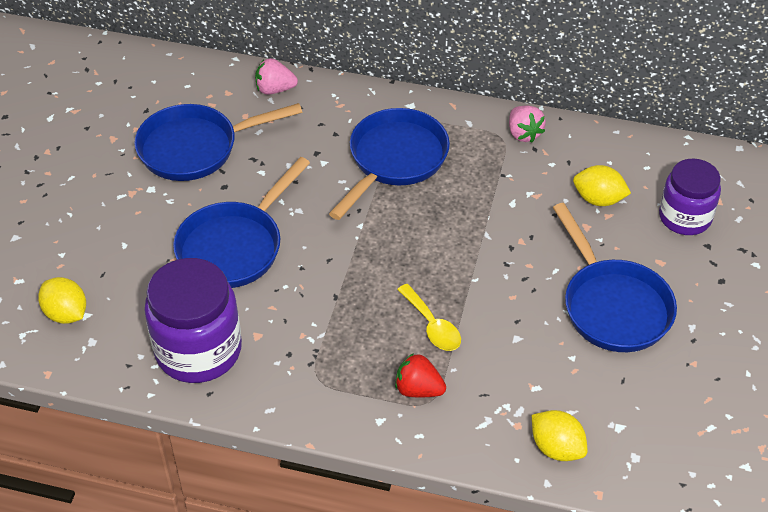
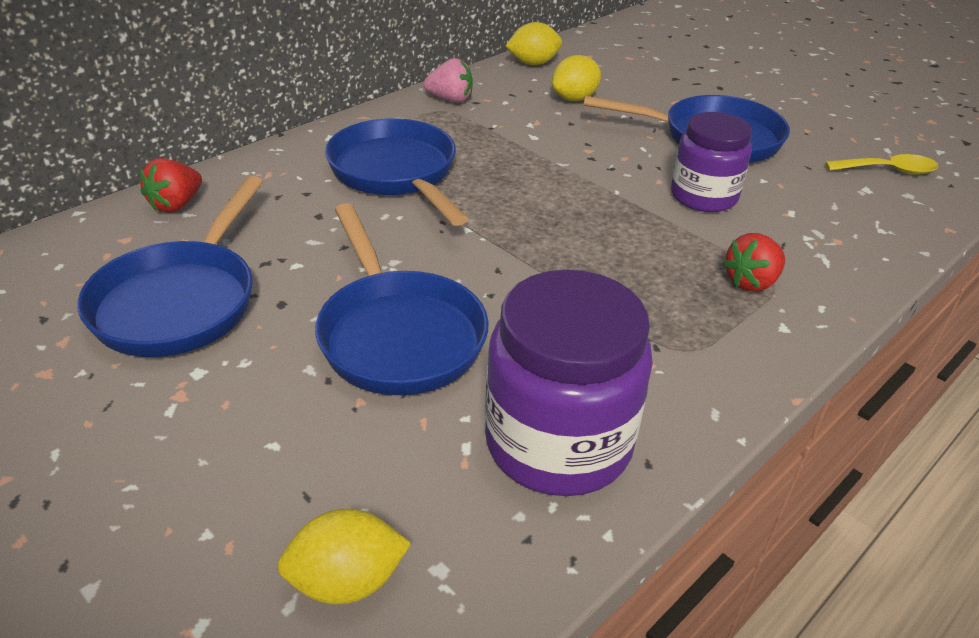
camera: 60 degrees left, 10 degrees down
pink strawberry [255,58,298,94] -> red strawberry [140,158,202,212]
yellow spoon [397,284,461,351] -> yellow spoon moved to [825,154,939,175]
yellow lemon [532,410,587,461] -> yellow lemon moved to [506,22,562,65]
purple jar [659,159,721,235] -> purple jar moved to [671,112,752,212]

